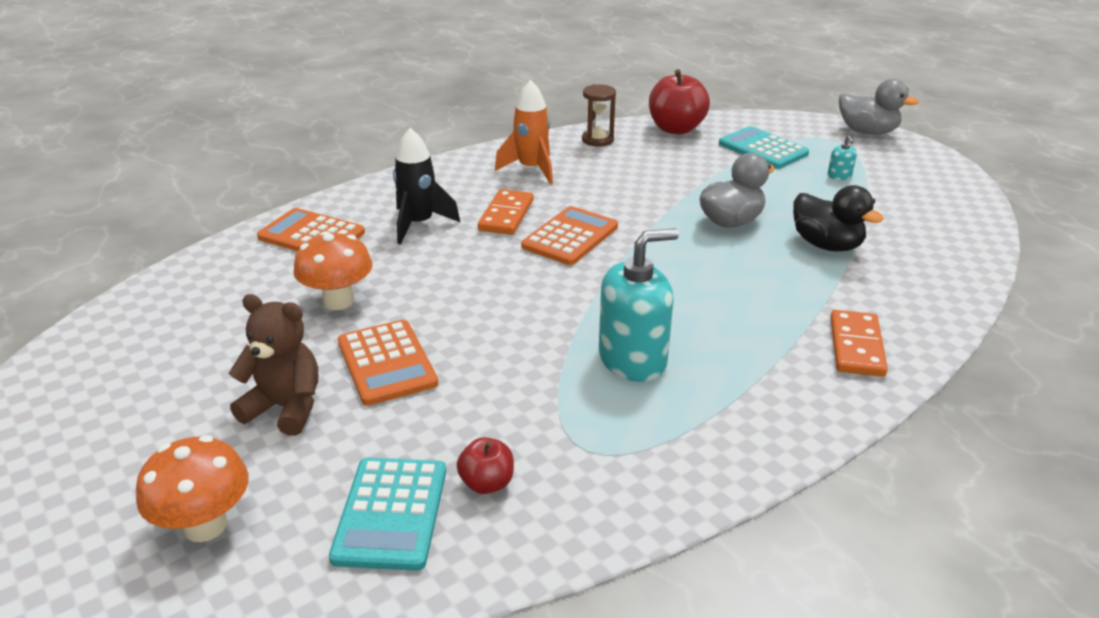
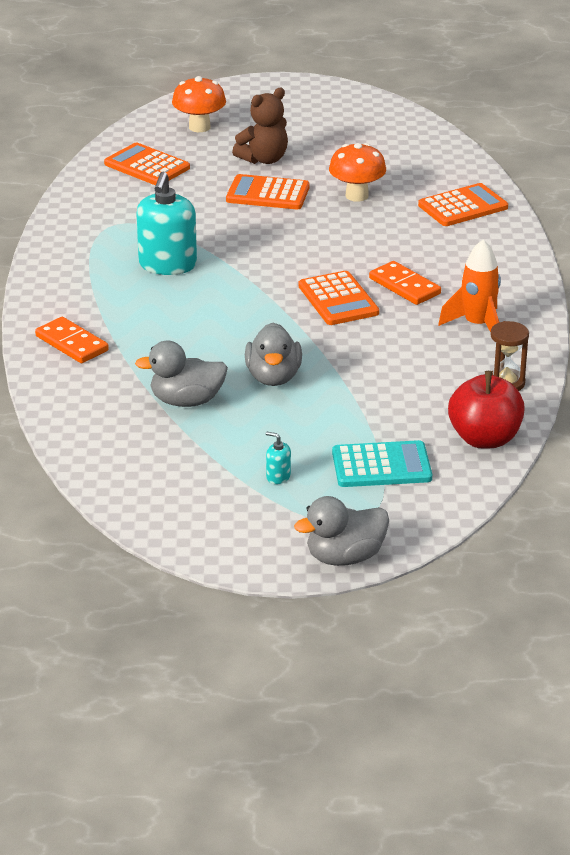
camera: 125 degrees right, 0 degrees up
turquoise calculator [329,458,446,571] -> orange calculator [104,143,190,185]
black rocket [393,128,460,244] -> none
red apple [457,437,514,494] -> none
black duck [793,185,884,252] -> grey duck [135,341,228,407]

